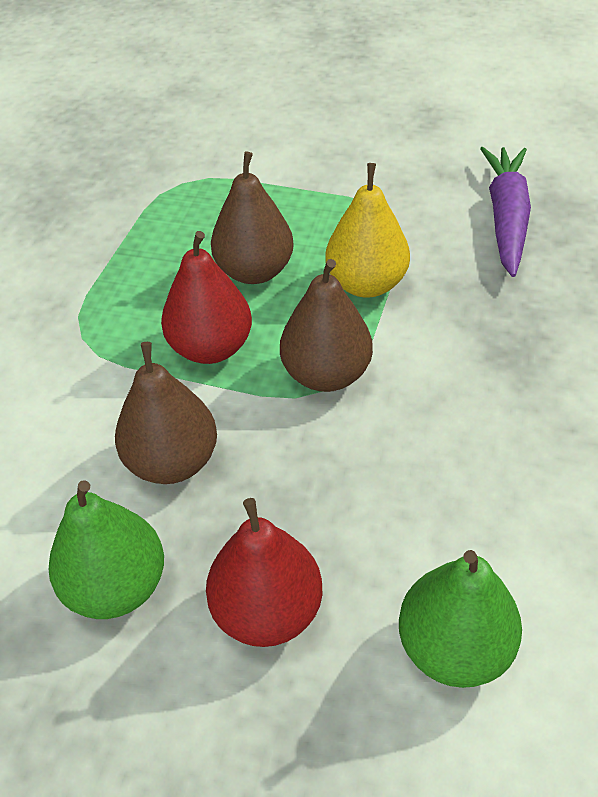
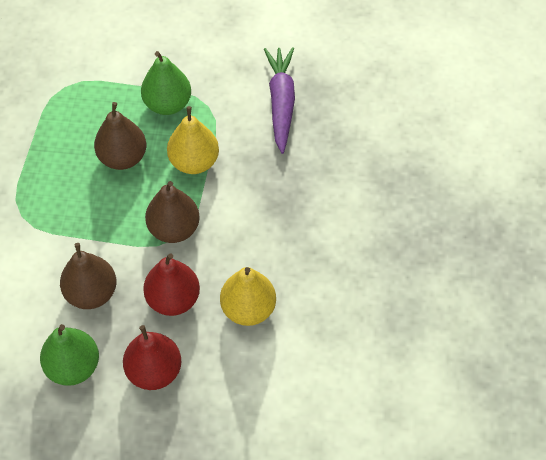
camera: 10 degrees left, 10 degrees up
red pear [161,231,252,364] -> red pear moved to [143,253,200,316]
green pear [399,550,522,688] -> green pear moved to [141,51,191,115]
none -> yellow pear [220,267,276,326]

